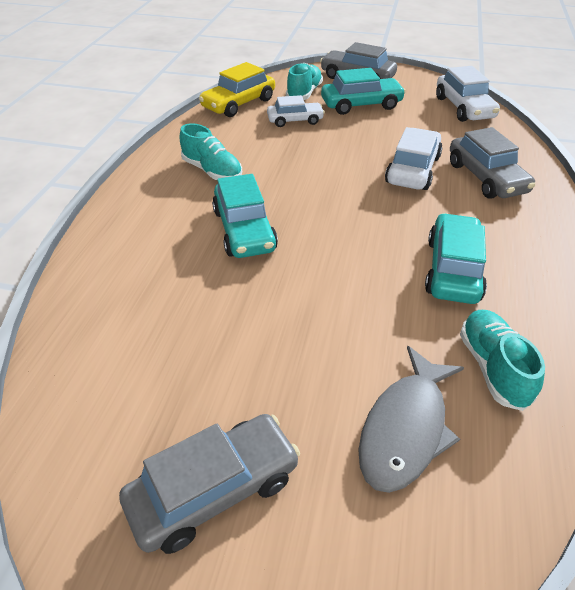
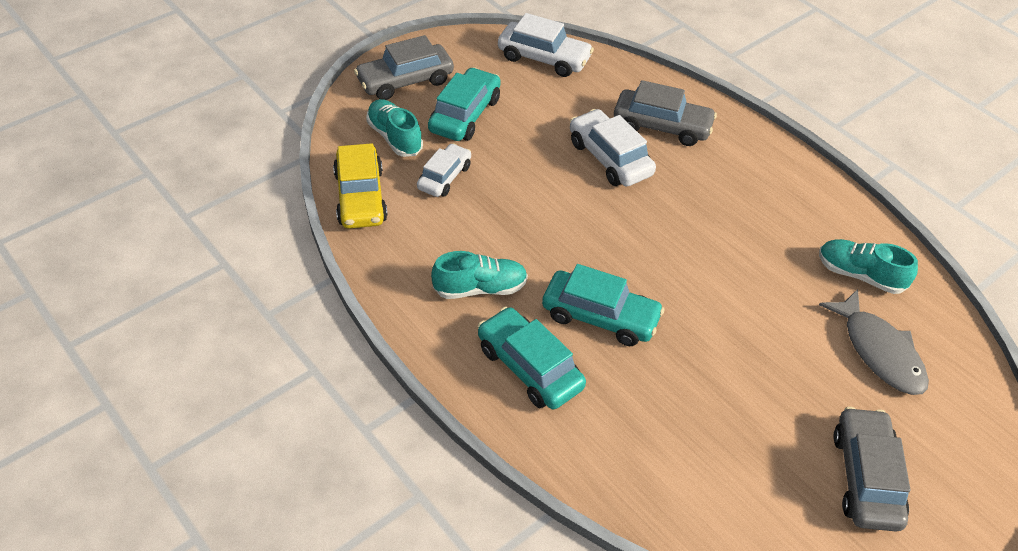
camera: 55 degrees left, 5 degrees up
turquoise car [425,213,487,304] -> turquoise car moved to [478,307,586,409]

